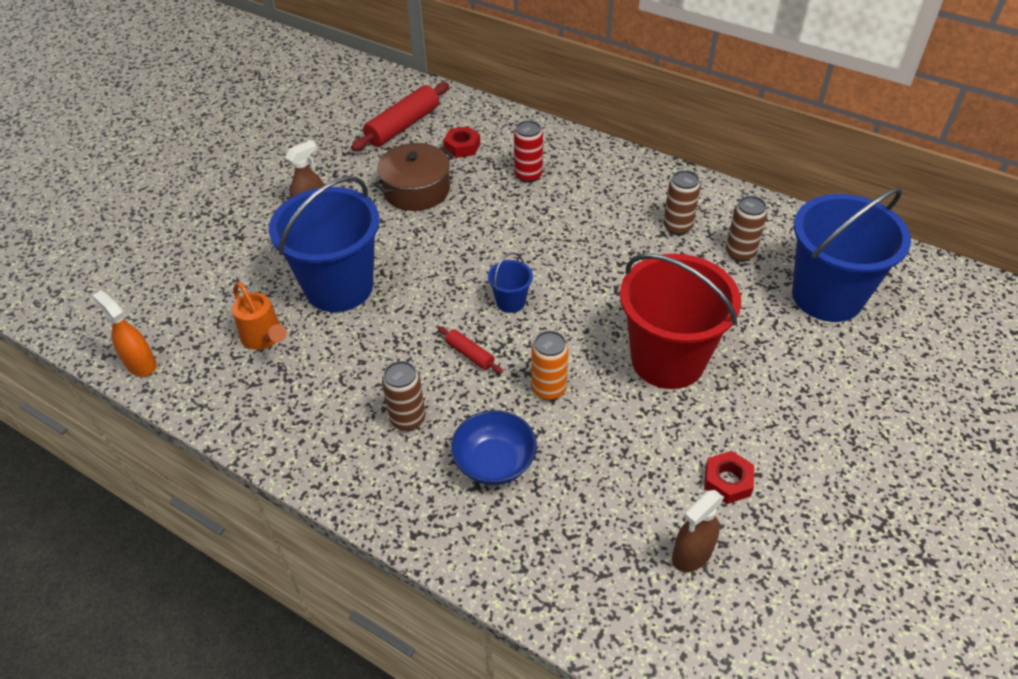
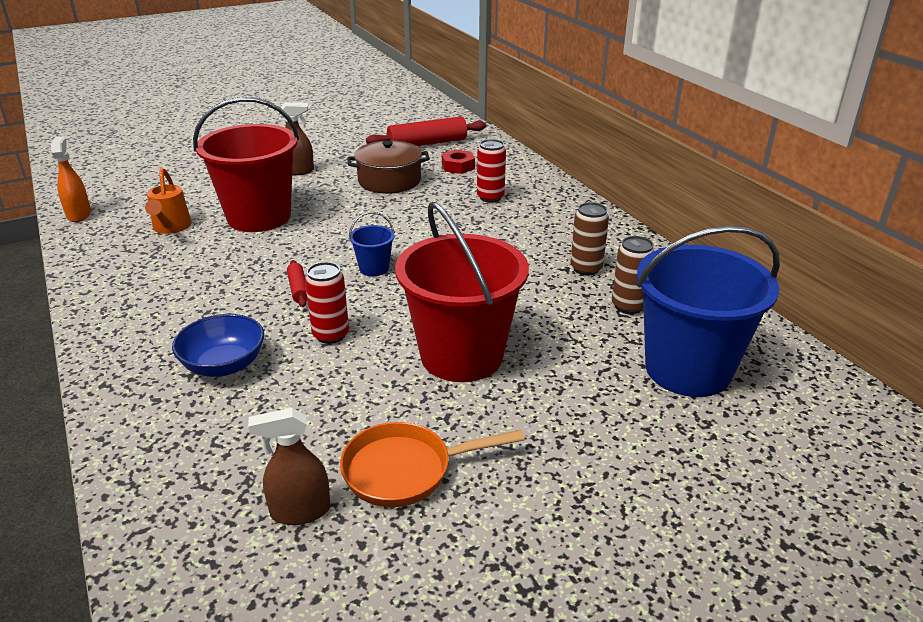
camera: 30 degrees right, 15 degrees down
blue bucket [269,176,380,312] -> red bucket [193,97,299,232]
brown can [382,361,425,431] -> none
orange can [531,331,568,400] -> red can [305,262,349,344]
red nut [704,451,754,504] -> orange pan [340,422,525,507]

